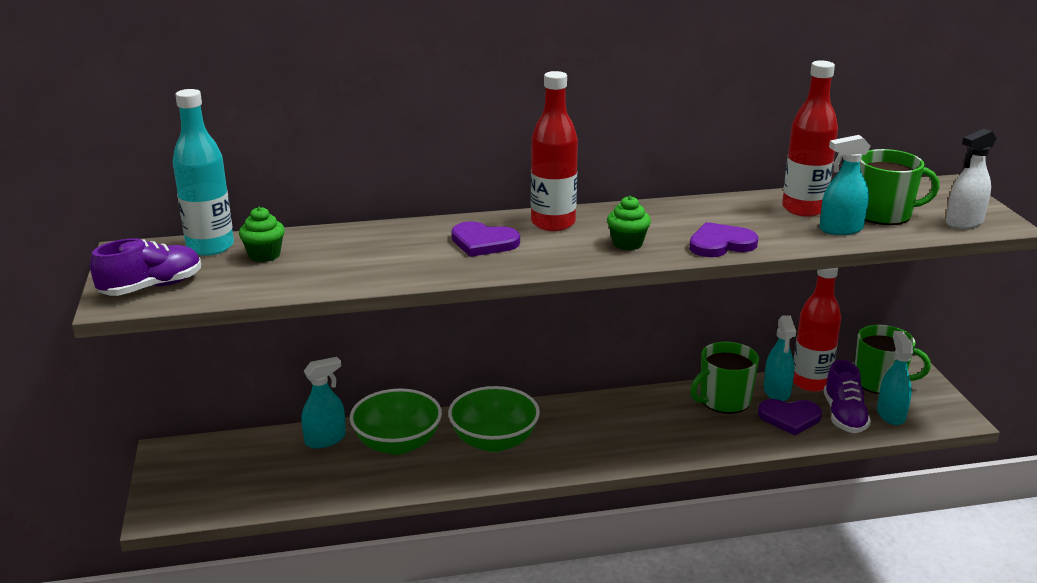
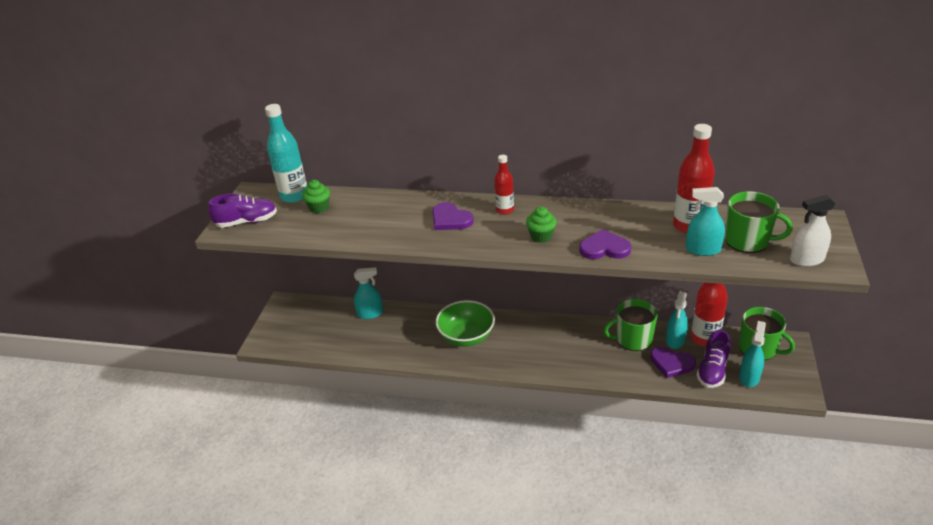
camera: 25 degrees right, 10 degrees up
green bowl [350,389,442,455] -> none
red bottle [531,71,578,231] -> red bottle [494,155,514,215], size x0.59

